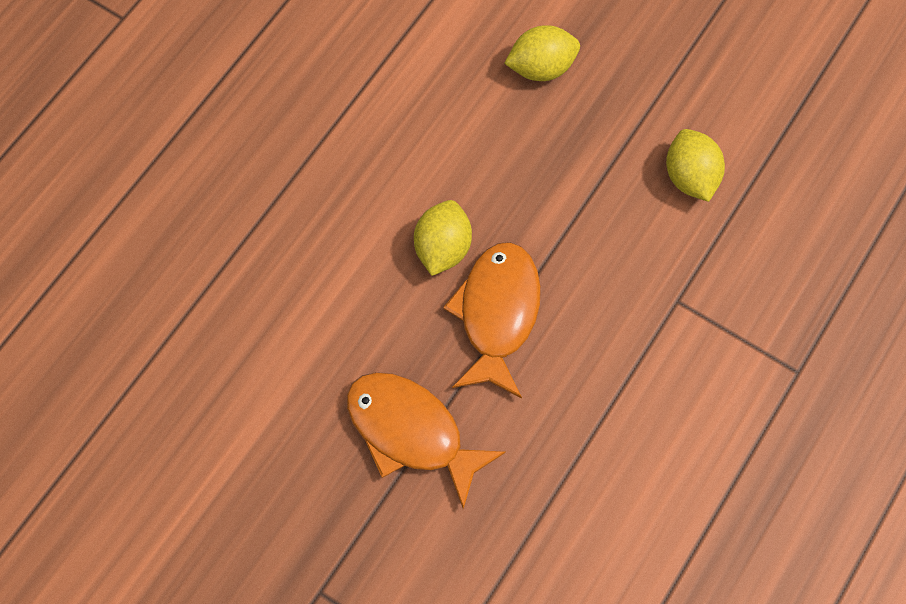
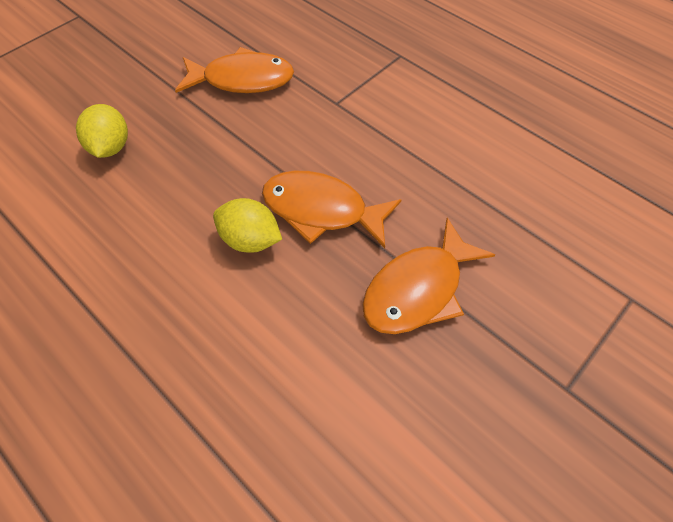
camera: 80 degrees left, 10 degrees down
yellow lemon [666,129,725,202] -> orange fish [175,47,294,93]

